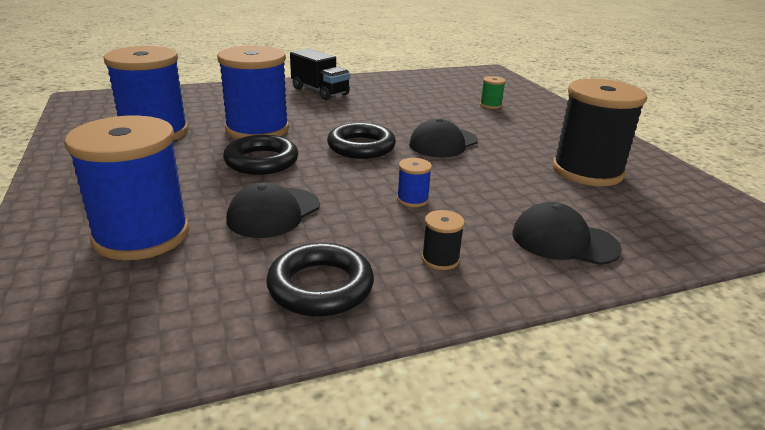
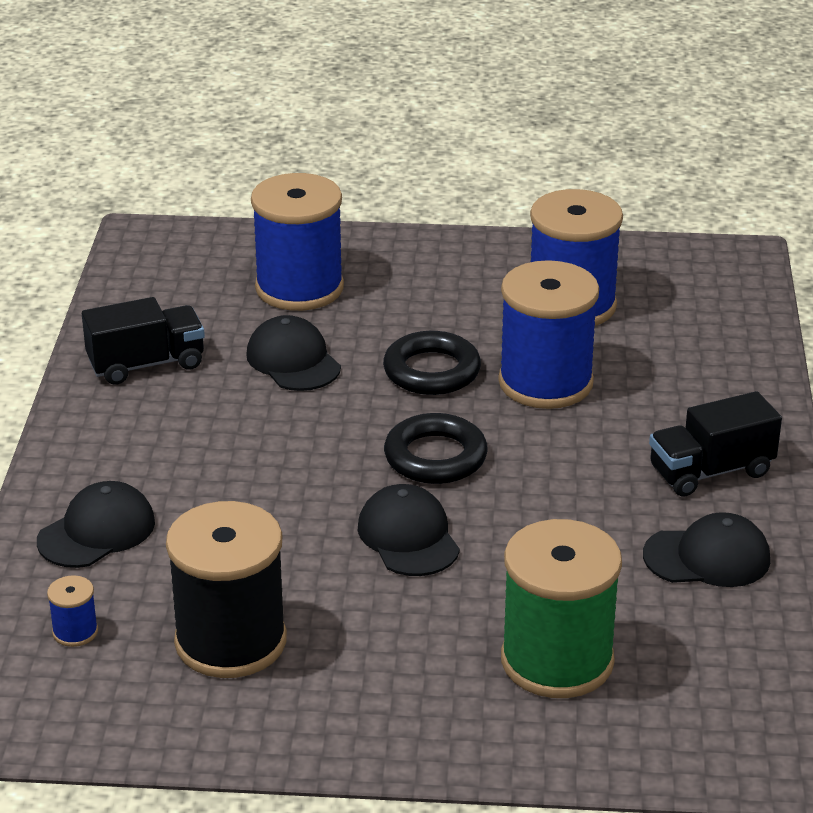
camera: 115 degrees right, 5 degrees up
black ring [266,243,374,317] -> black truck [82,297,205,385]
blue spool [397,158,432,207] -> blue spool moved to [47,575,98,647]
black spool [422,210,465,270] -> none
green spool [480,76,506,109] -> green spool [501,519,622,698], size x2.45
none -> black cap [643,512,770,587]

